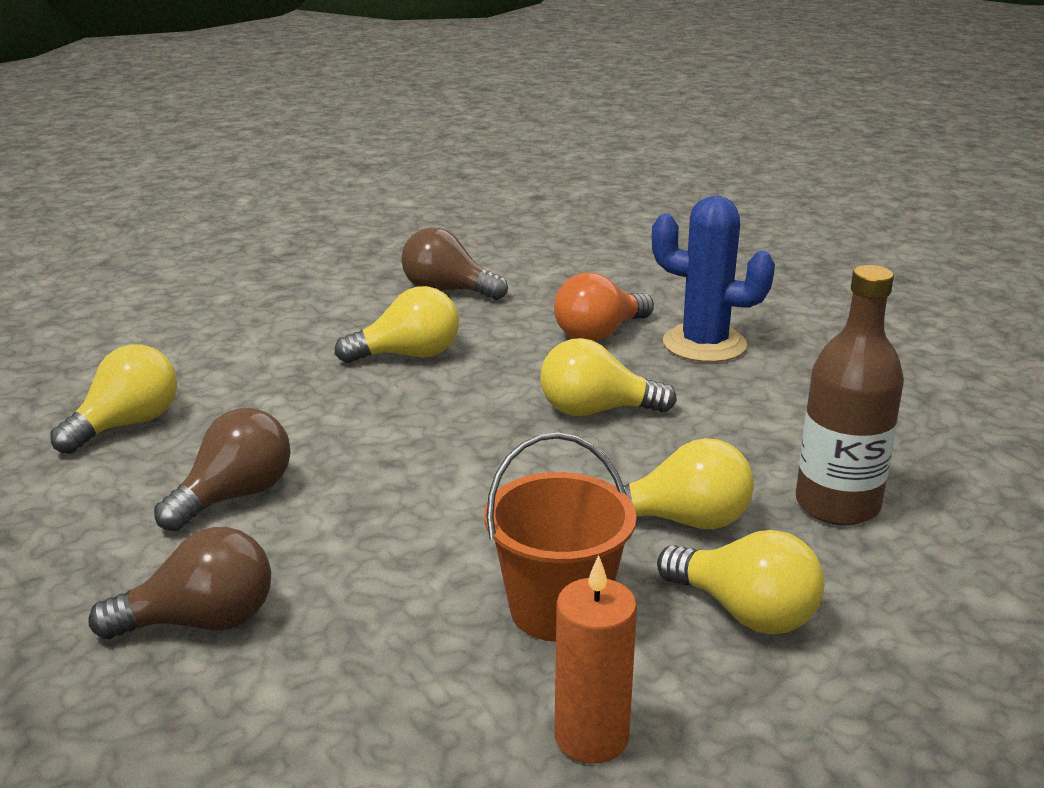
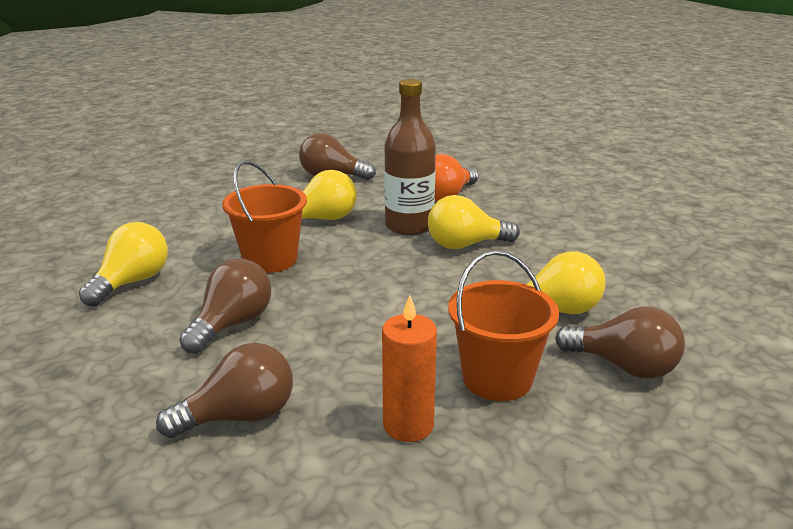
camera: 10 degrees left, 0 degrees up
orange candle [554,555,637,763] -> orange candle moved to [382,295,437,442]
blue cactus [652,196,775,362] -> none
yellow light bulb [657,530,824,634] -> brown light bulb [555,306,685,379]
brown bottle [796,265,904,525] -> brown bottle moved to [384,79,436,235]
none -> orange bucket [222,161,307,273]

